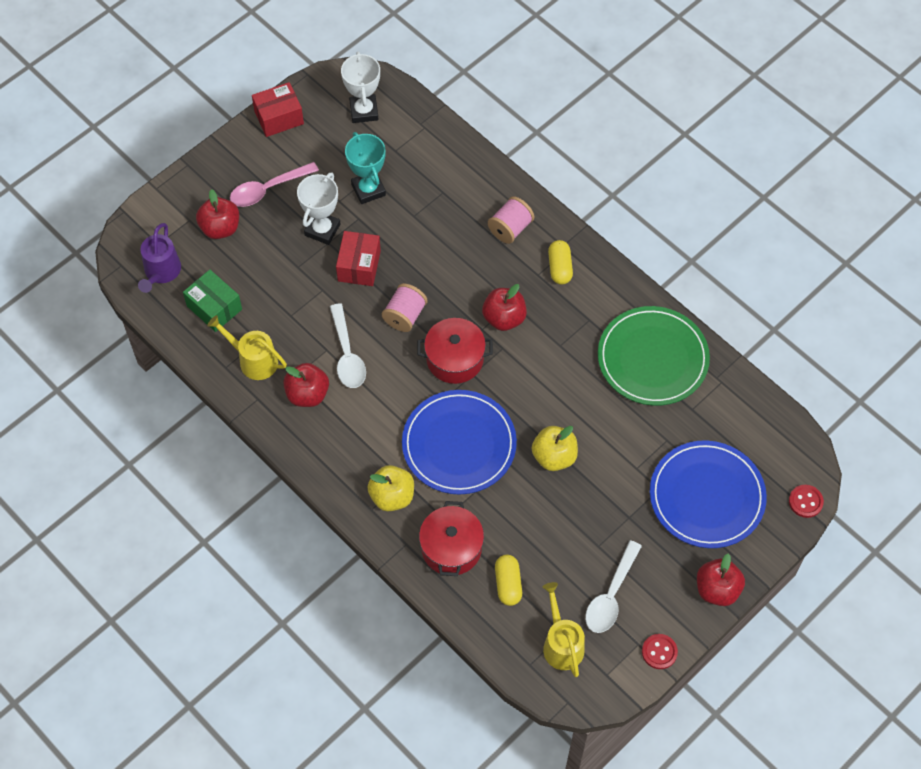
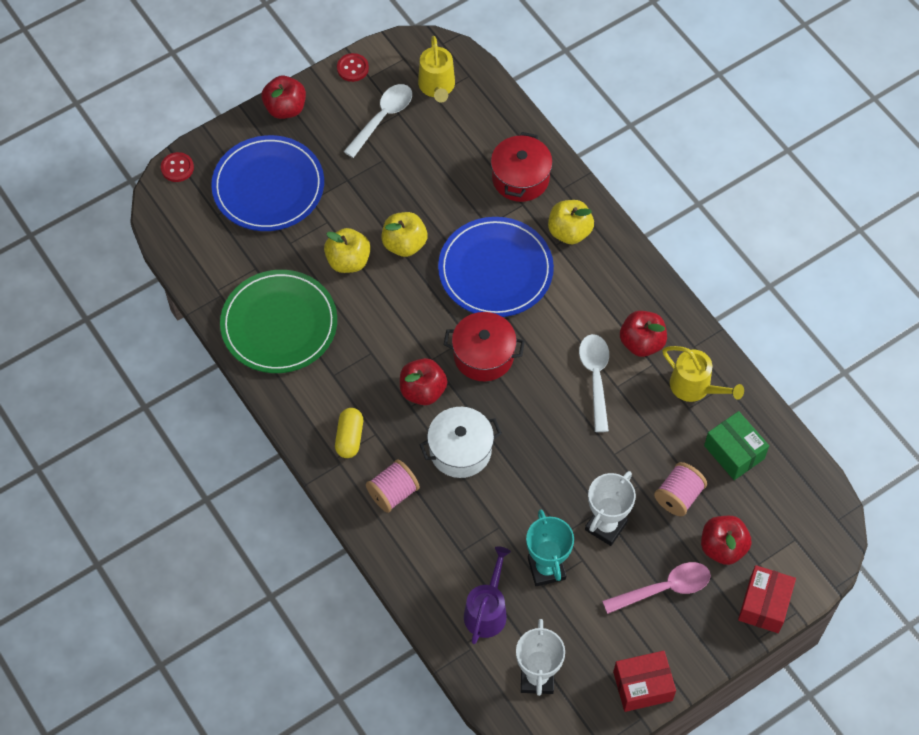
camera: 170 degrees left, 0 degrees up
purple watering can [138,223,181,293] -> purple watering can moved to [464,546,511,644]
red box [336,231,381,286] -> red box moved to [738,565,796,633]
pink spool [382,283,427,332] -> pink spool moved to [654,462,707,516]
yellow capsule [495,555,522,606] -> none
none -> yellow apple [324,228,371,273]
none -> white pot [419,407,502,478]

